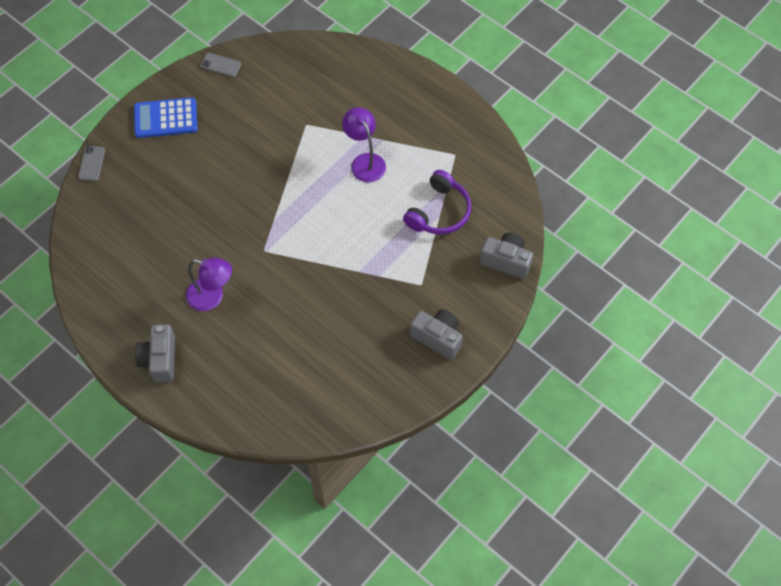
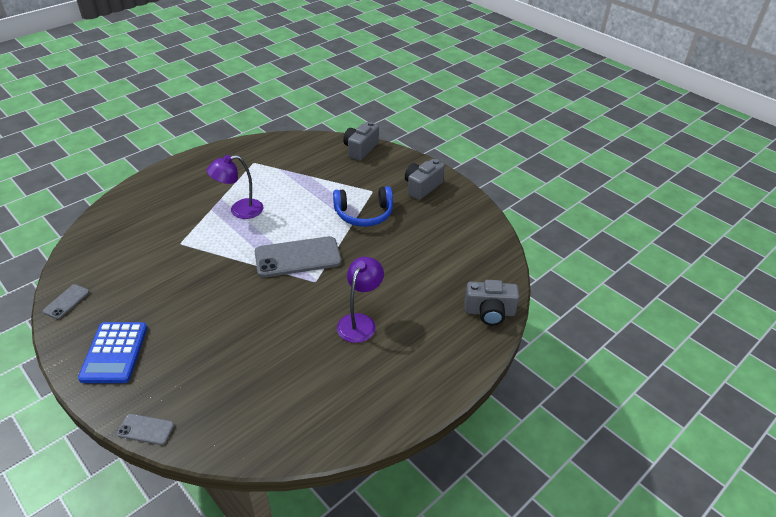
camera: 85 degrees left, 20 degrees down
grey camera [135,324,175,382] -> grey camera moved to [464,280,519,325]
purple headphones [403,170,472,234] -> none
none -> grey phone [254,236,341,278]
none -> blue headphones [333,186,393,226]

